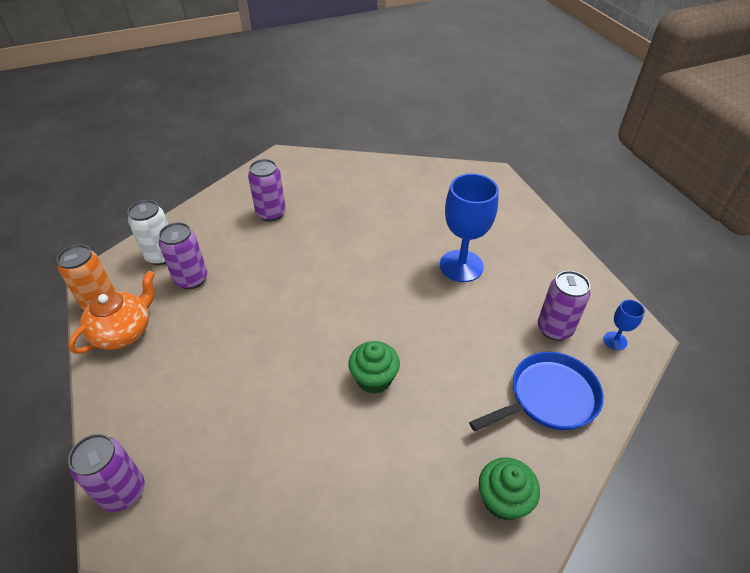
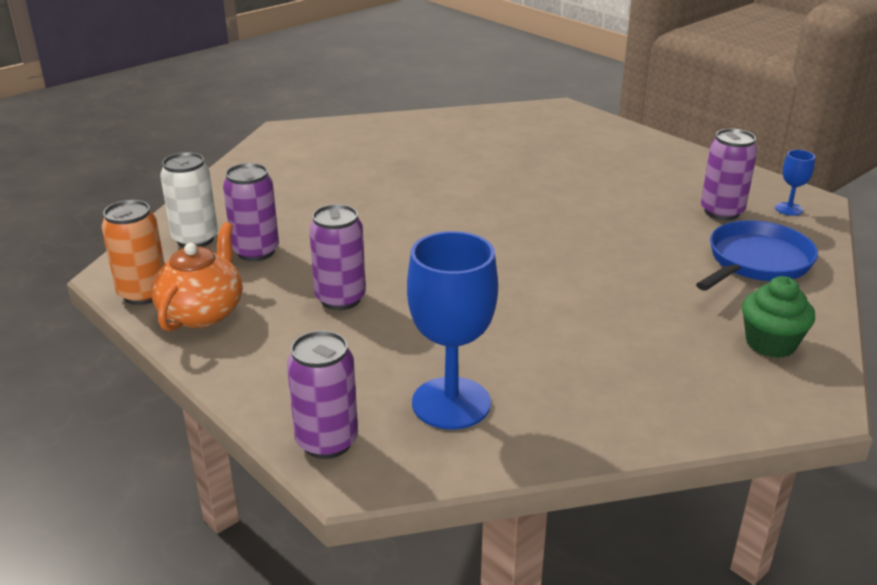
camera: 20 degrees left, 15 degrees down
purple can [248,159,286,222] -> purple can moved to [309,204,366,310]
green cupcake [348,341,400,394] -> none
blue goblet [440,173,499,282] -> blue goblet moved to [407,231,498,429]

